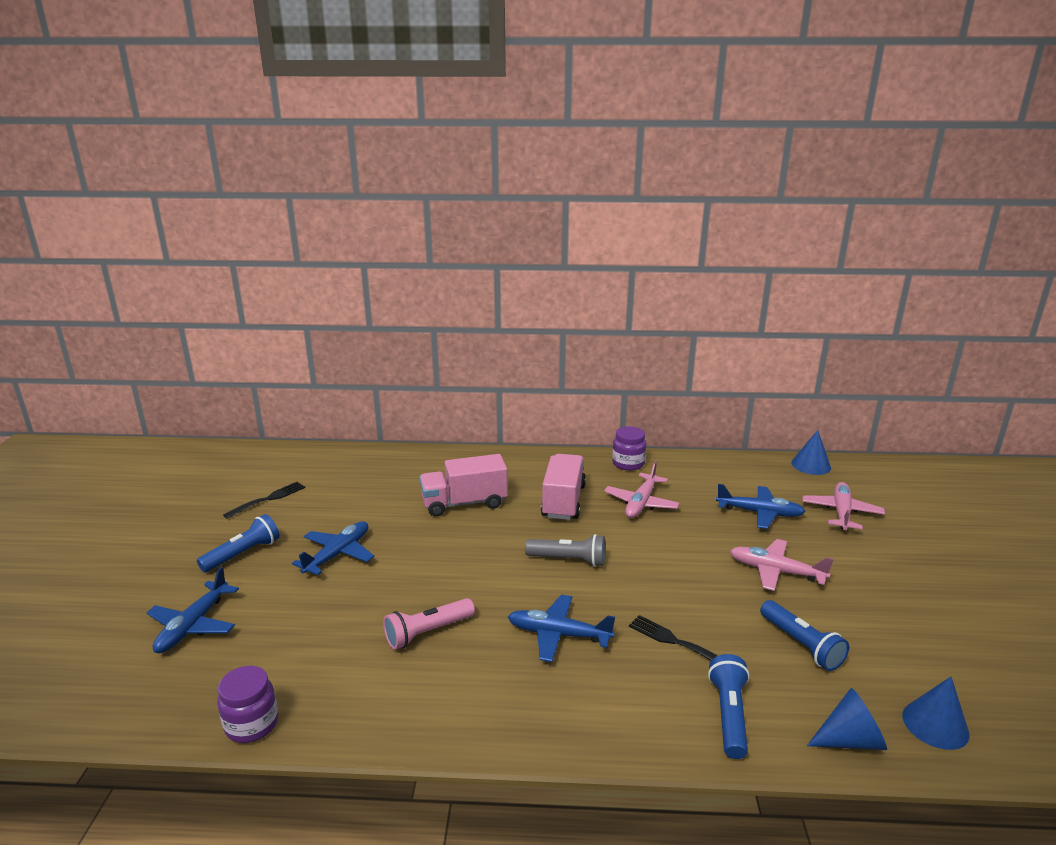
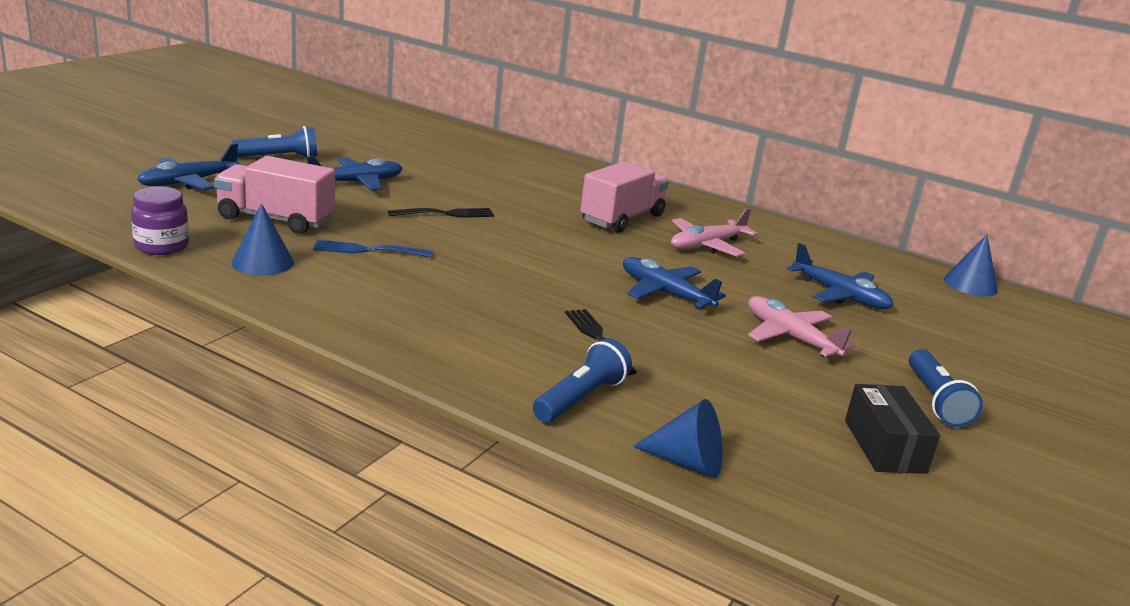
camera: 25 degrees right, 0 degrees up
black fork [223,482,305,519] -> black fork moved to [388,208,494,218]
pink flashlight [383,598,475,650] -> blue fork [313,240,433,258]
pink truck [420,454,508,517] -> pink truck moved to [214,156,335,234]
blue plane [508,595,615,662] -> blue plane moved to [623,257,726,309]
grey flashlight [525,534,605,567] -> none
purple jar [612,426,646,471] -> none
blue flashlight [760,600,849,671] -> blue flashlight moved to [909,349,983,427]
pink plane [803,482,885,530] -> none
blue cone [902,677,969,750] -> blue cone moved to [232,203,294,276]
none -> black box [845,384,940,474]

